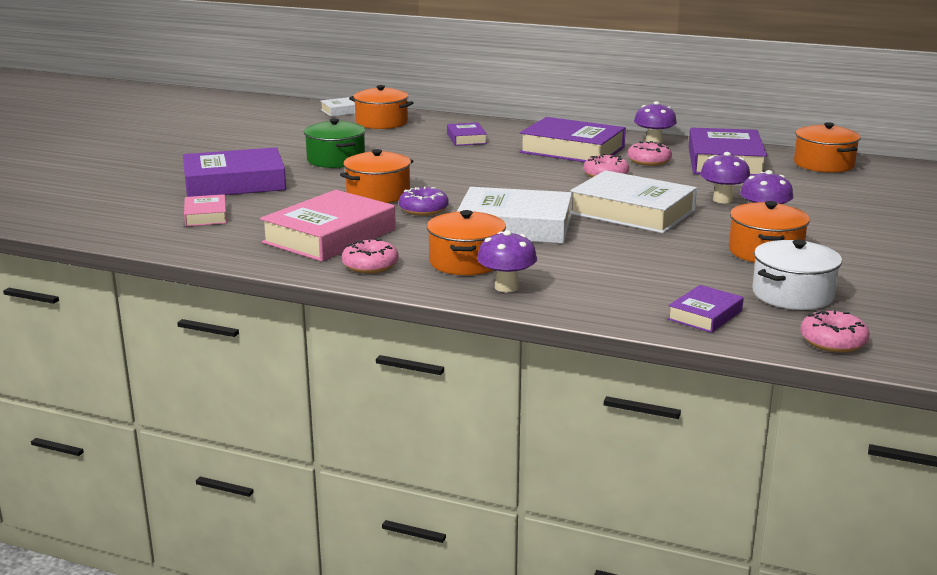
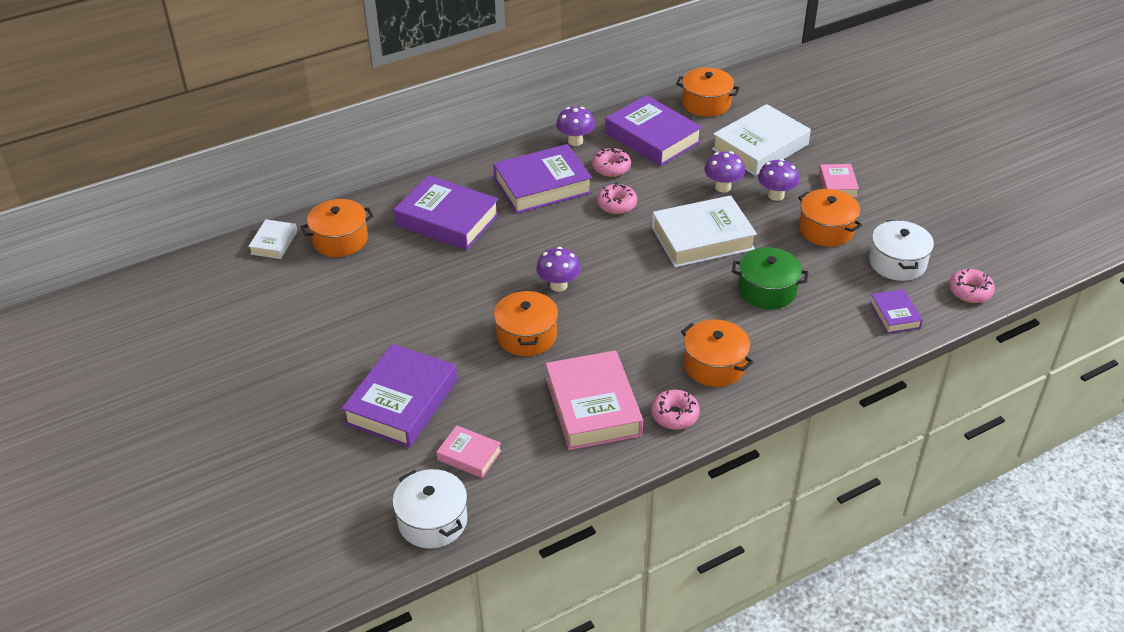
camera: 50 degrees left, 20 degrees up
green pot [304,118,366,168] -> green pot moved to [732,247,808,309]
purple donut [399,187,448,216] -> none
purple book [447,122,487,146] -> purple book [393,175,499,250], size x1.97
white book [457,187,572,244] -> white book moved to [712,104,811,176]
purple mushroom [477,230,537,293] -> purple mushroom moved to [536,247,581,292]
none -> white pot [393,469,468,548]
none -> pink book [819,164,859,197]

